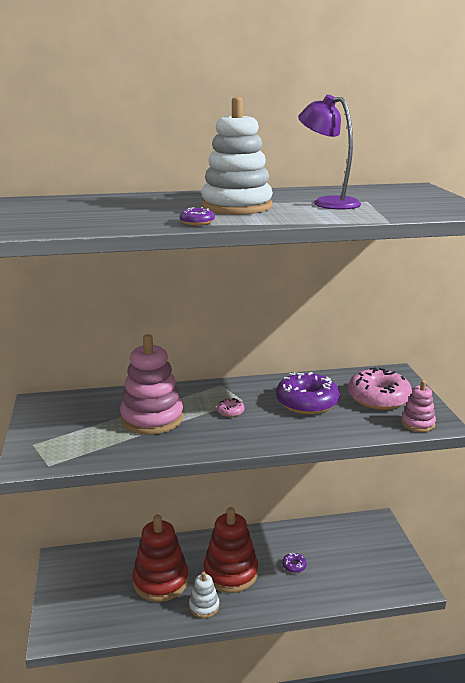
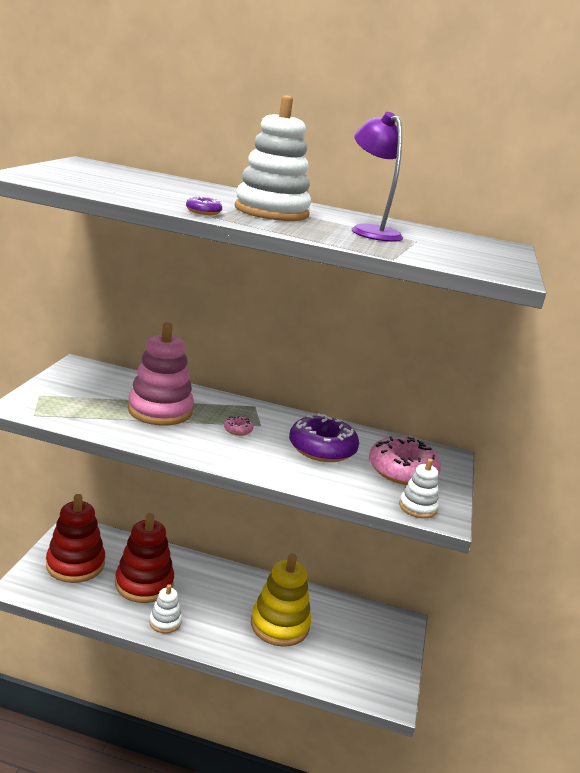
camera: 20 degrees right, 0 degrees up
red stacking toy [203,507,258,593] -> red stacking toy moved to [46,494,105,583]
purple donut [282,553,307,573] -> yellow stacking toy [251,553,311,647]
pink stacking toy [401,380,436,432] -> white stacking toy [399,459,439,518]

